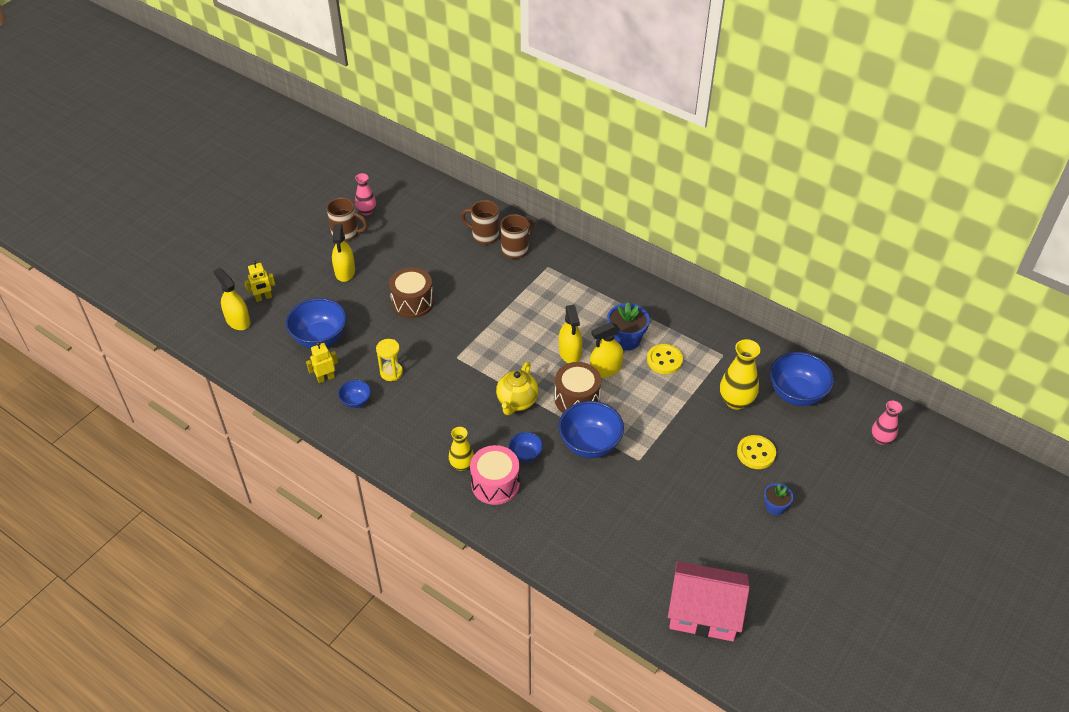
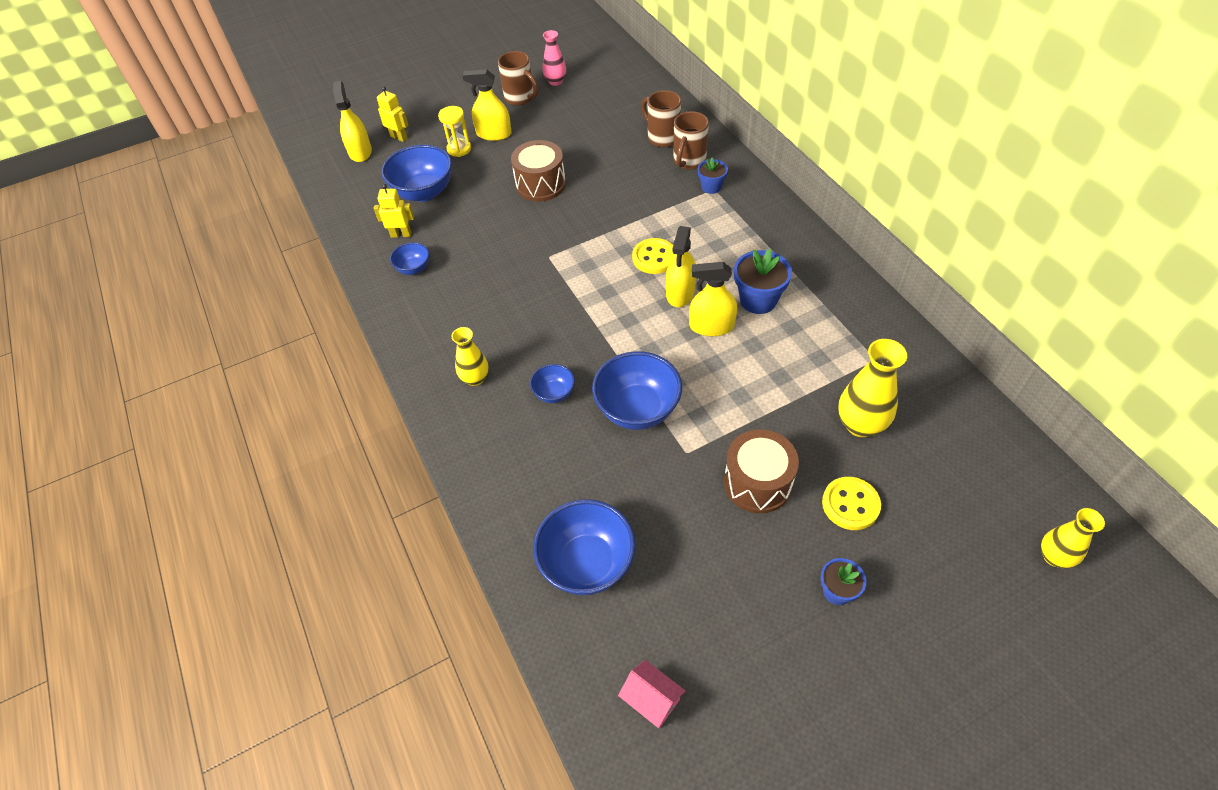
camera: 30 degrees right, 5 degrees up
yellow robot [244,261,276,302] -> yellow robot turned 150 degrees counterclockwise [377,86,409,142]
yellow spray bottle [332,224,355,282] -> yellow spray bottle turned 75 degrees clockwise [462,69,512,141]
yellow hourglass [376,339,403,381] -> yellow hourglass moved to [438,106,471,157]
pink drum [470,445,520,505] -> none
yellow teapot [496,362,538,415] -> none
brown mug [501,214,534,259] -> brown mug turned 135 degrees clockwise [673,111,709,170]
brown drum [555,362,601,413] -> brown drum moved to [724,429,799,513]
yellow button [647,344,683,374] -> yellow button moved to [632,238,675,274]
pink house [668,561,750,641] -> pink house [618,660,685,728], size x0.46
blue bowl [770,352,834,406] -> blue bowl moved to [533,499,635,595]
pink vase [872,401,902,445] -> yellow vase [1041,508,1105,568]
none -> blue flower pot [698,158,728,194]

